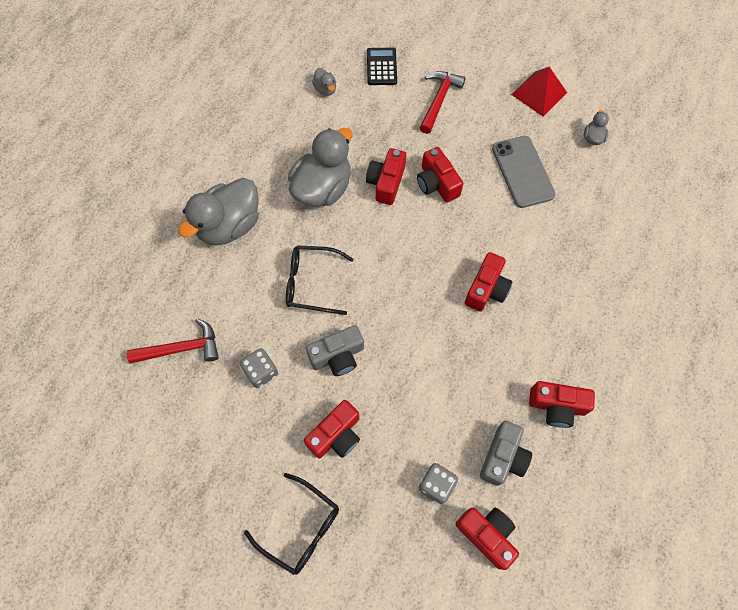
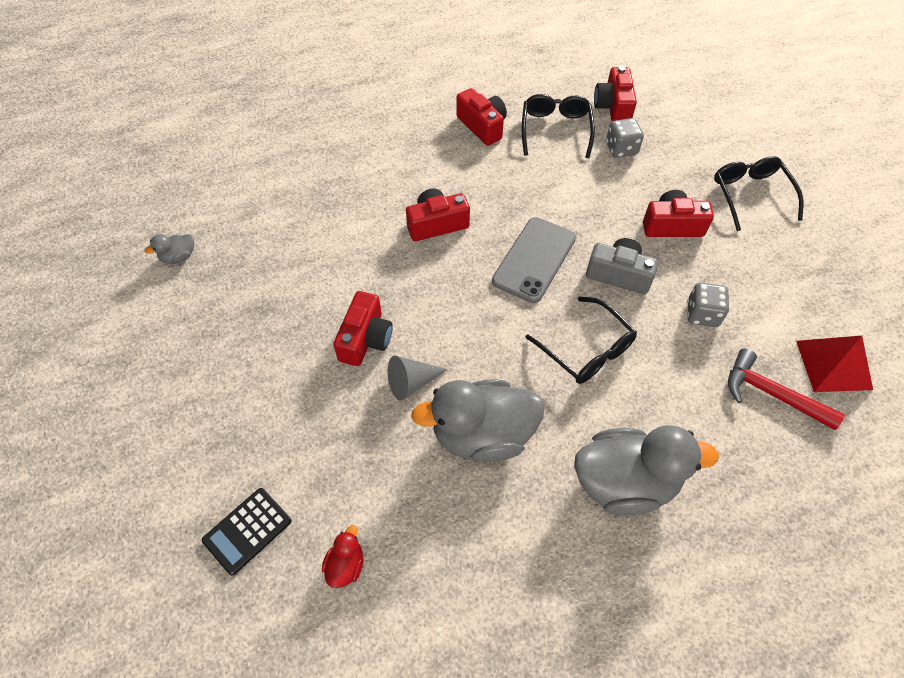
camera: 135 degrees left, 10 degrees down
grey duck [312,68,336,96] -> red duck [322,525,364,588]
red camera [366,148,406,205] -> grey cone [388,356,448,401]
red hammer [419,71,466,134] -> none
grey camera [480,420,532,486] -> black glasses [522,94,595,158]
grey phone [492,136,556,208] -> grey phone moved to [492,217,576,303]
red pyramid [511,67,567,117] -> red pyramid moved to [796,336,873,392]

